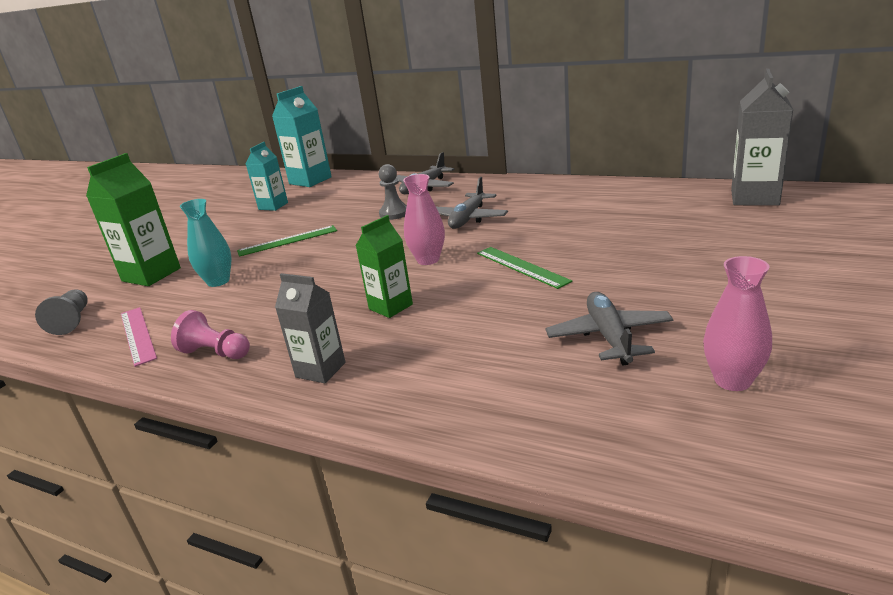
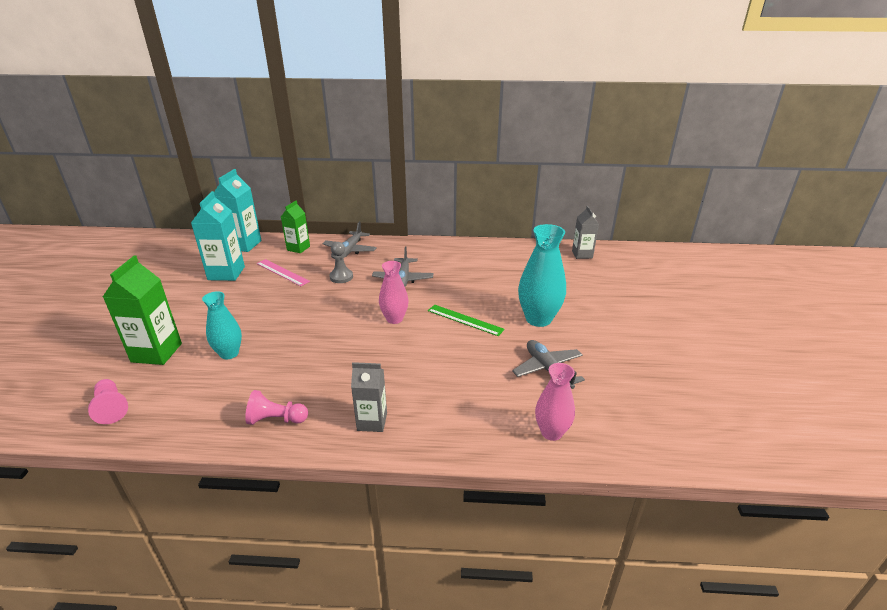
camera: 25 degrees left, 5 degrees up
grey pawn [35,289,88,335] -> pink pawn [88,379,128,424]
pink ruler [121,307,157,367] -> pink ruler moved to [256,259,310,286]
green ruler [237,225,337,257] -> none
turquoise carton [246,142,288,211] -> turquoise carton [191,191,245,281], size x1.56
green carton [356,215,413,318] -> green carton moved to [281,201,310,253]
pink vase [703,256,772,391] -> pink vase moved to [535,363,575,441]
grey carton [731,68,793,206] -> grey carton [572,206,599,259], size x0.64
none -> turquoise vase [518,224,566,327]

